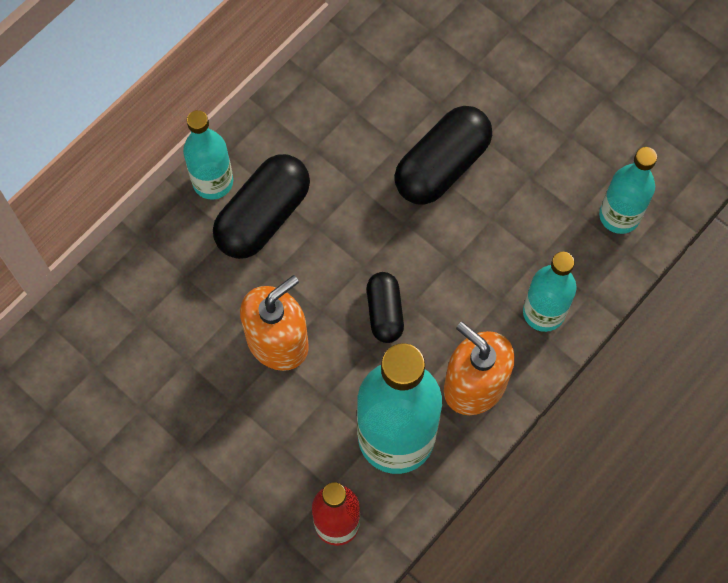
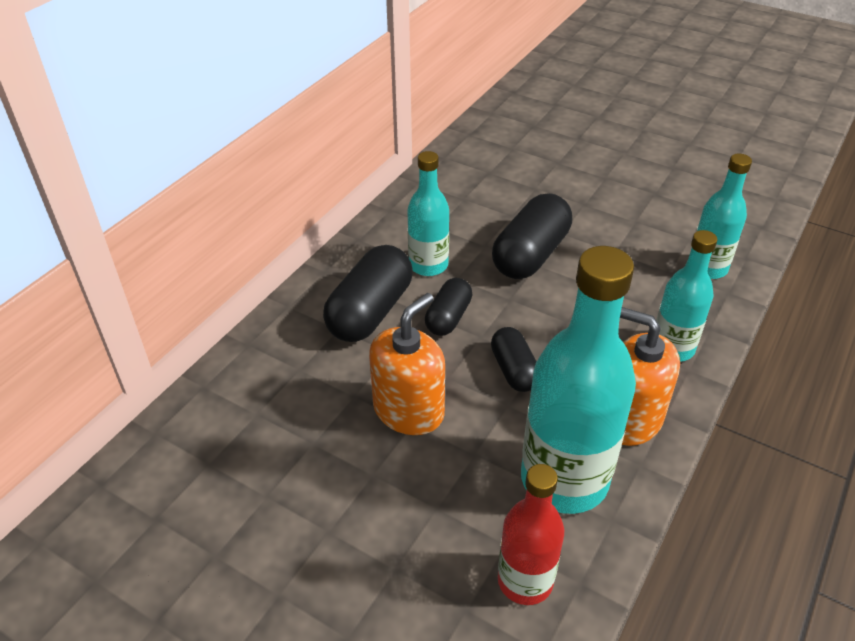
camera: 10 degrees left, 25 degrees down
turquoise bottle [183,110,233,200] -> turquoise bottle moved to [407,151,449,276]
none -> black capsule [425,278,472,336]

